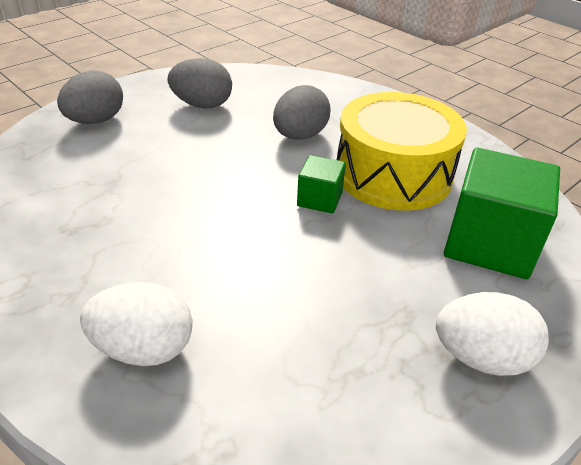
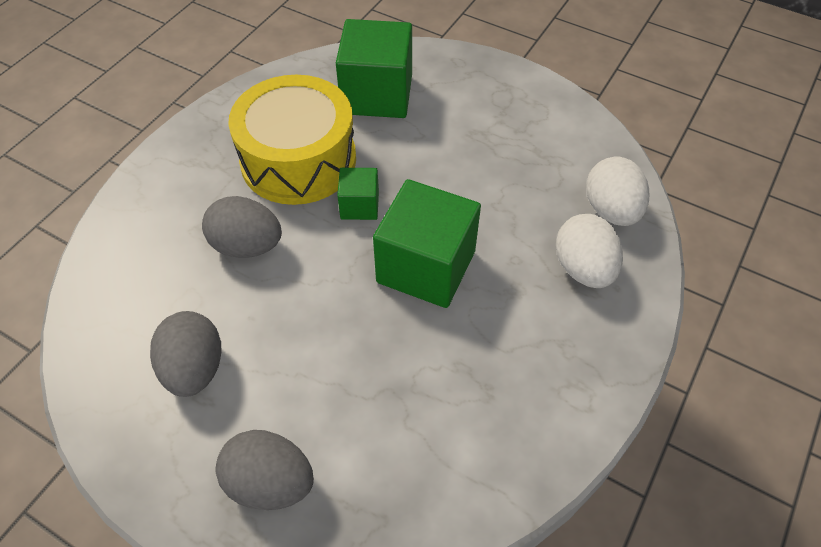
camera: 105 degrees left, 15 degrees up
white egg [436,292,549,376] -> white egg moved to [586,157,649,226]
none -> green cube [373,179,481,308]

